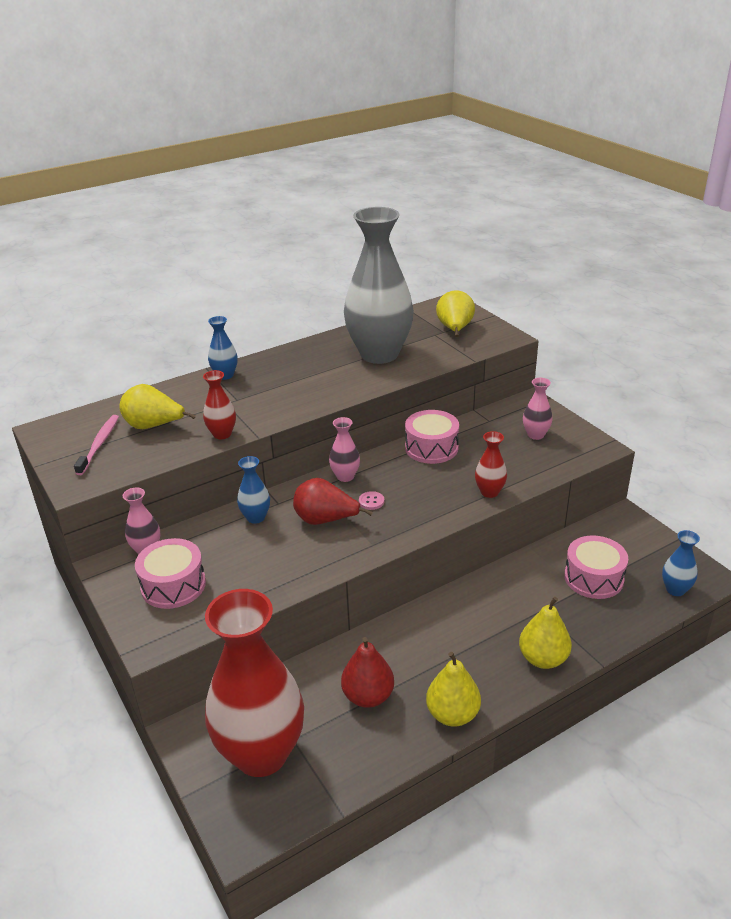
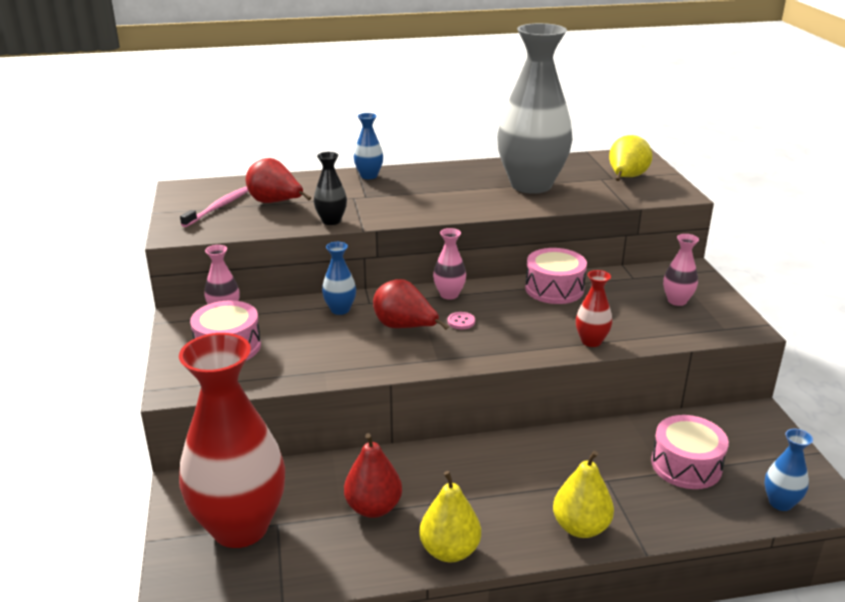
camera: 20 degrees right, 5 degrees down
yellow pear [119,384,196,429] -> red pear [246,158,311,203]
red vase [203,370,236,439] -> black vase [314,152,347,225]

